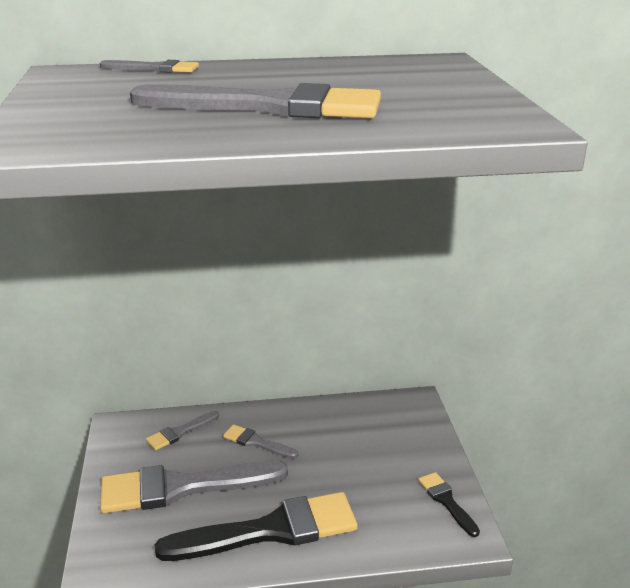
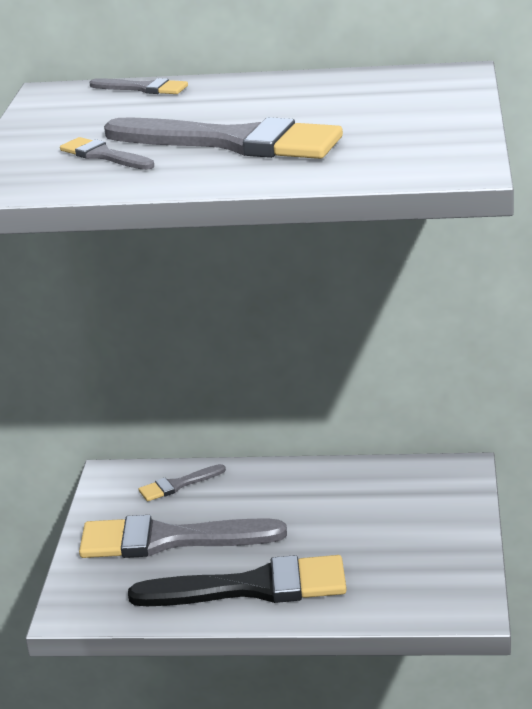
camera: 15 degrees right, 0 degrees up
grey brush [223,424,298,459] -> grey brush moved to [60,137,154,170]
black brush [418,472,480,537] -> none

